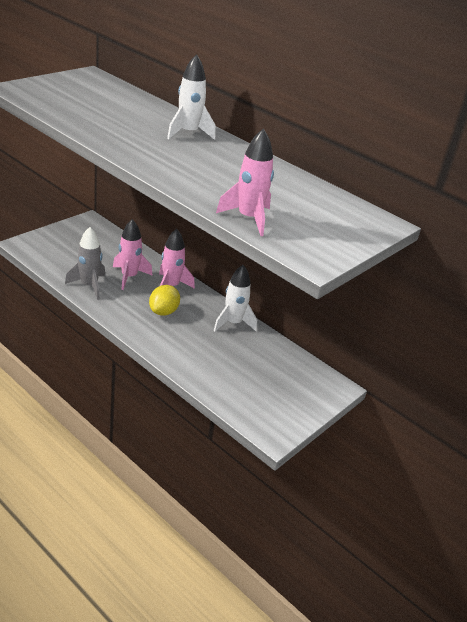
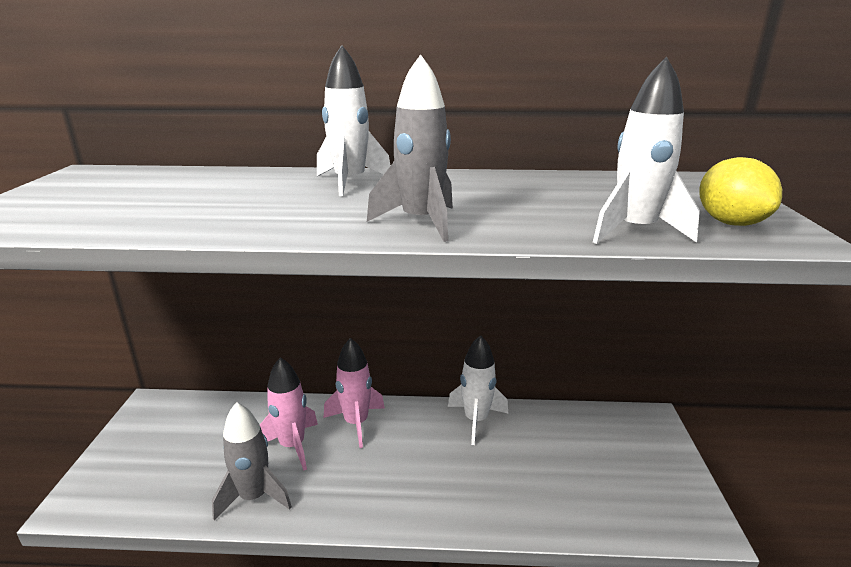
camera: 35 degrees left, 10 degrees down
yellow lemon [149,285,180,316] -> yellow lemon moved to [699,157,782,226]
pink rocket [216,128,274,236] -> white rocket [593,56,700,244]
none -> grey rocket [367,54,453,242]

